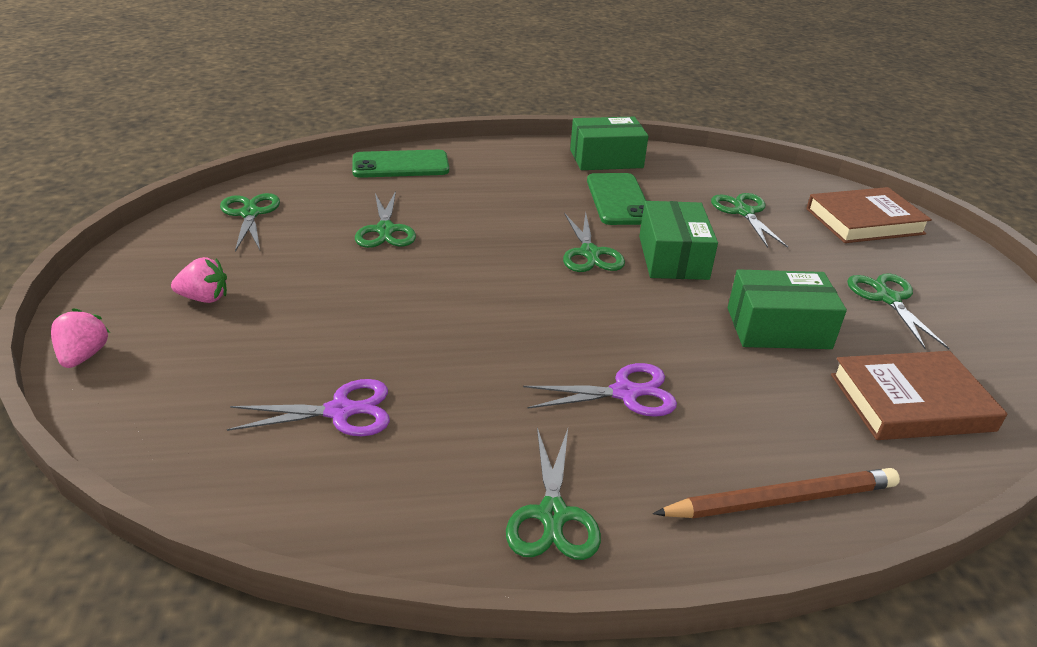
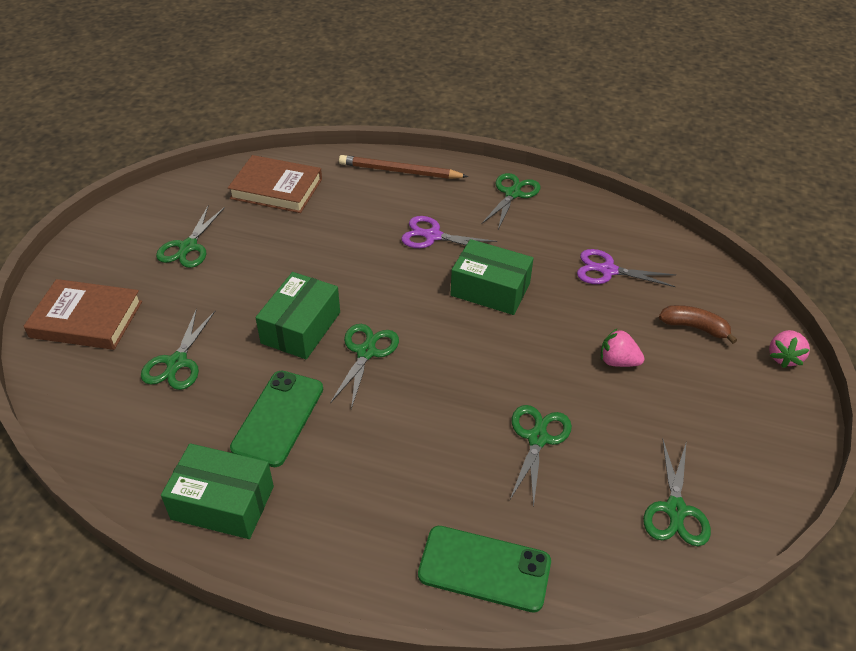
camera: 155 degrees left, 10 degrees up
pink strawberry [171,257,227,303] -> pink strawberry moved to [601,329,645,367]
green box [728,269,847,349] -> green box moved to [450,239,534,315]
none -> brown banana [659,305,737,344]

